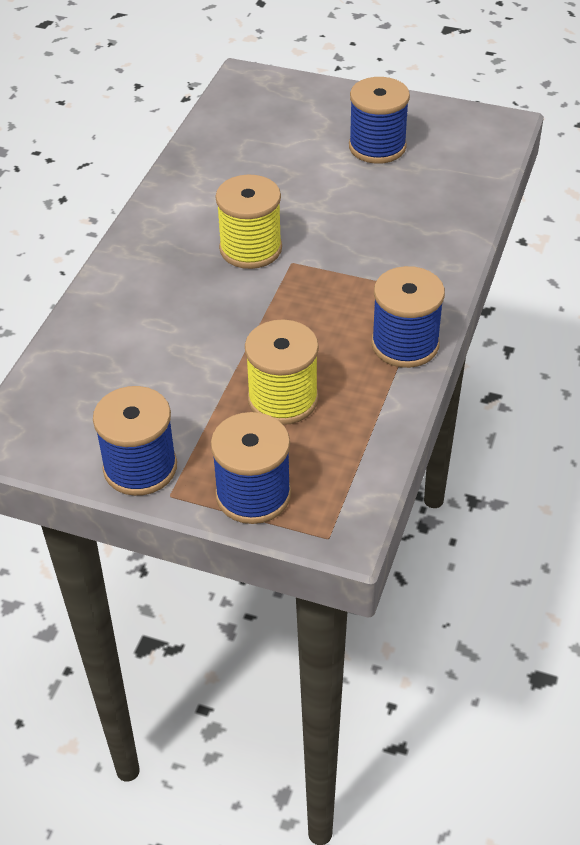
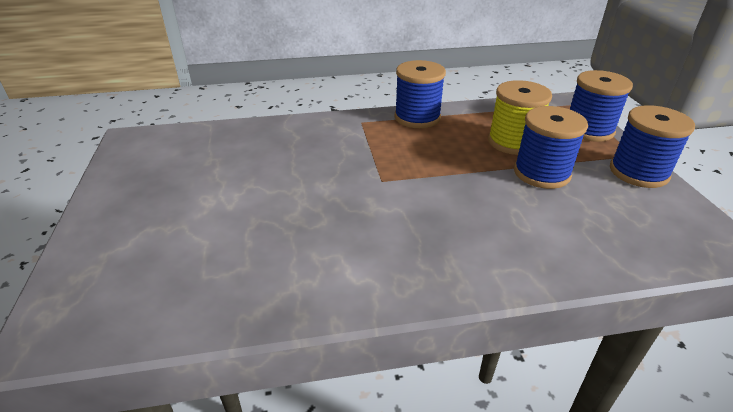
camera: 120 degrees left, 10 degrees down
yellow spool [216,174,282,269] -> none
blue spool [349,77,410,164] -> blue spool moved to [514,106,588,189]

